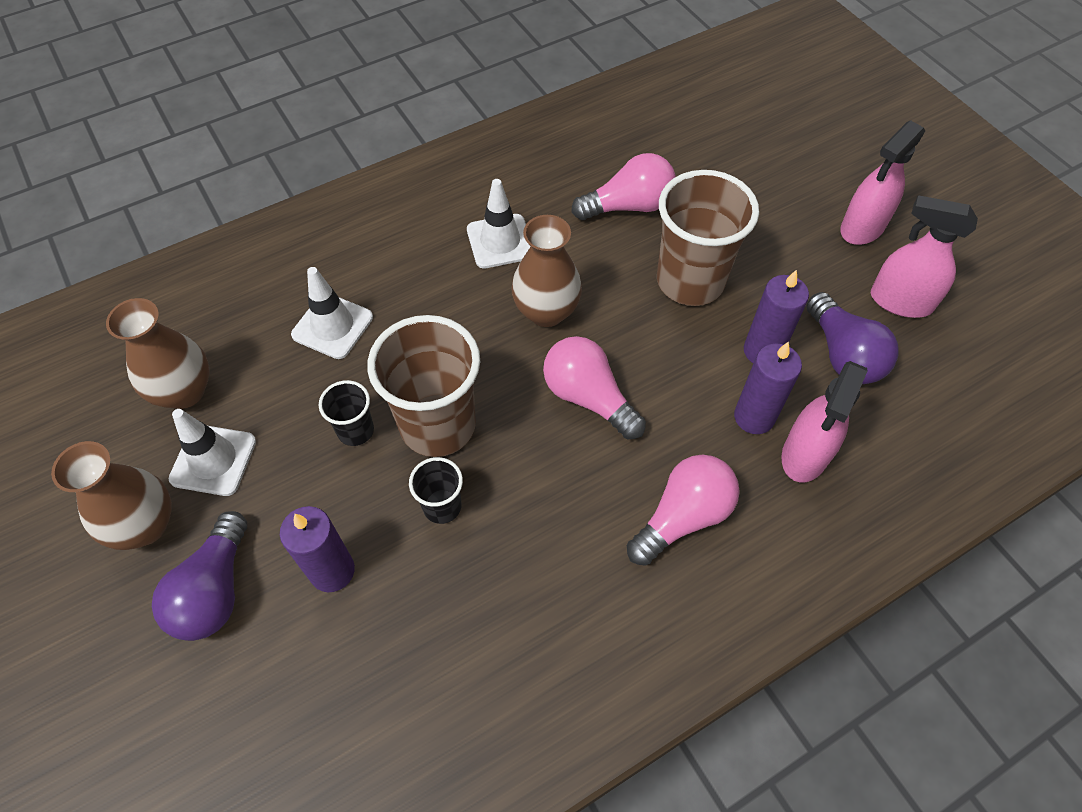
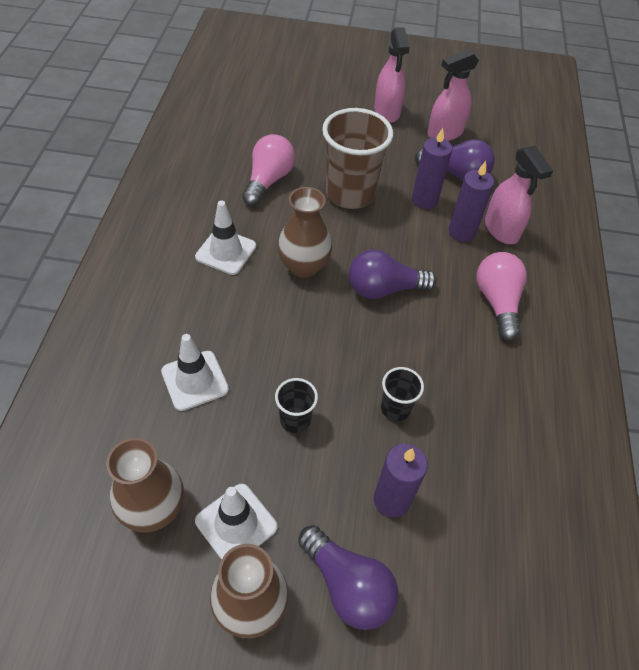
camera: 55 degrees left, 5 degrees down
brown cup [367,315,480,457] -> none
pink light bulb [543,336,646,439] -> purple light bulb [349,250,437,299]

